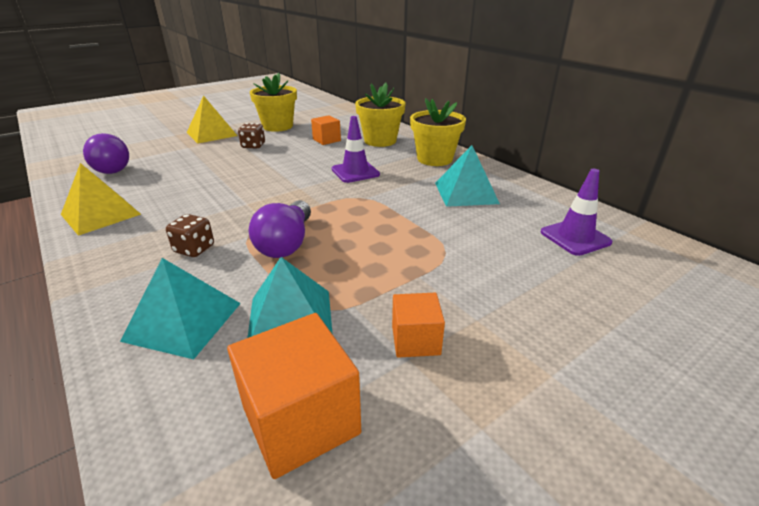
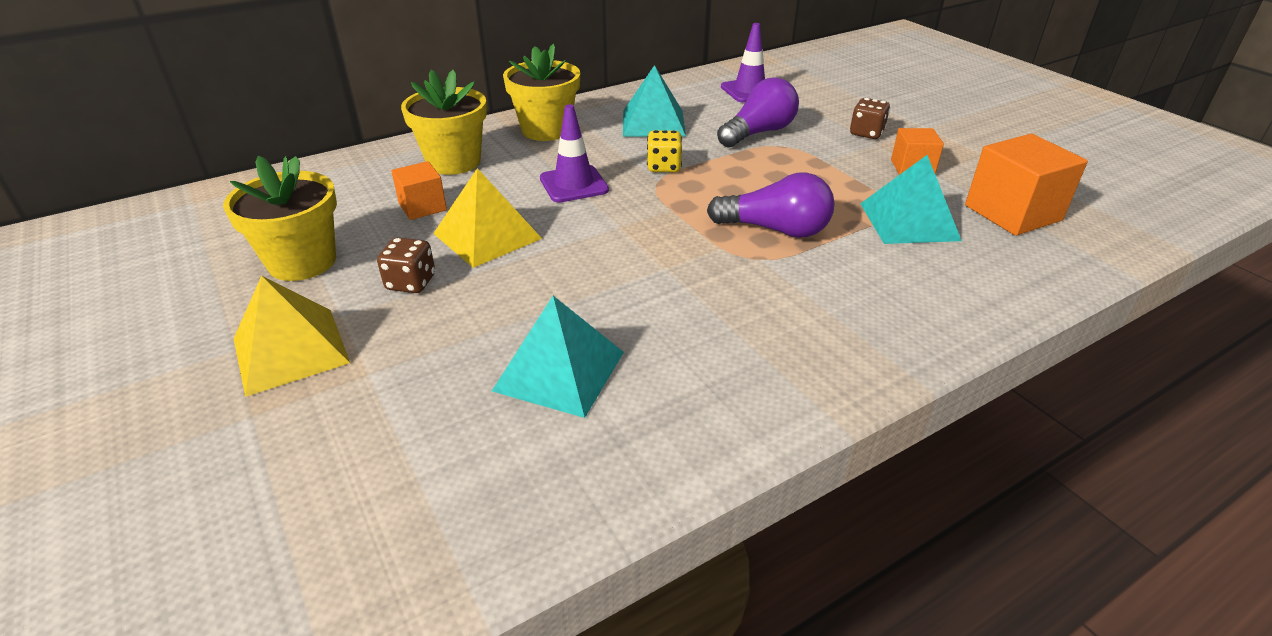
camera: 85 degrees left, 5 degrees up
yellow pyramid [61,163,141,236] -> yellow pyramid moved to [433,168,542,268]
purple light bulb [83,133,129,174] -> purple light bulb moved to [717,77,799,148]
turquoise pyramid [120,258,241,359] -> turquoise pyramid moved to [492,296,624,418]
brown dice [166,214,214,257] -> brown dice moved to [850,98,890,139]
none -> yellow dice [647,130,682,172]

